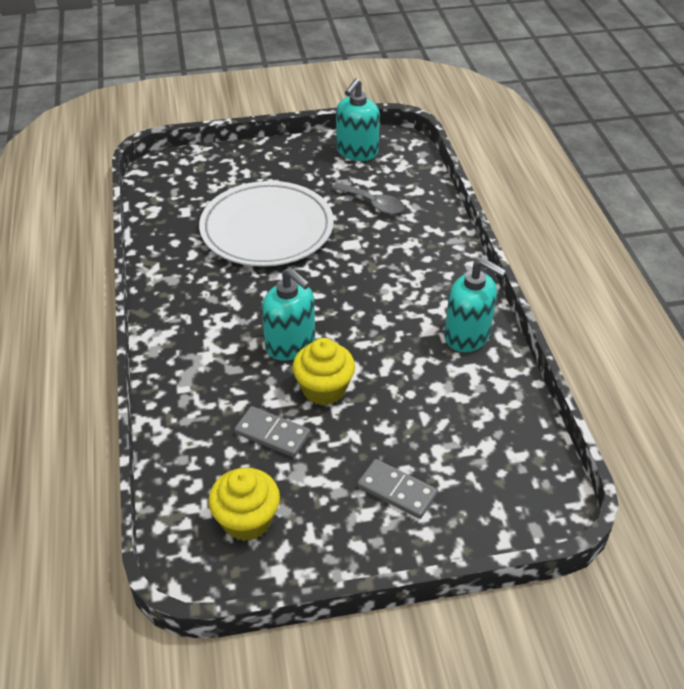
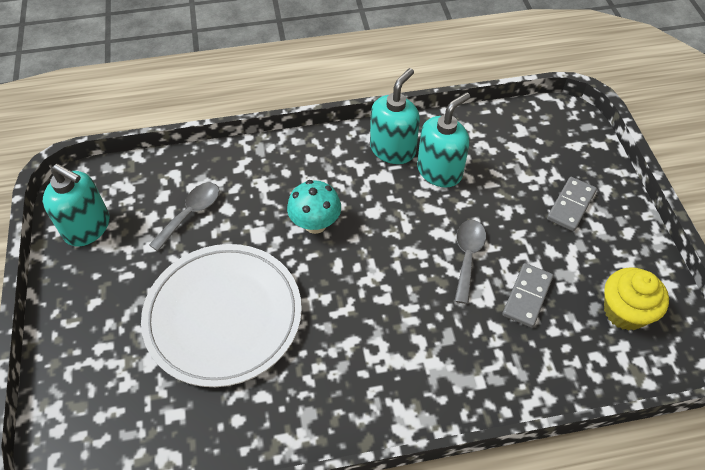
camera: 90 degrees left, 10 degrees up
turquoise soap dispenser [262,267,315,361] -> turquoise soap dispenser moved to [417,92,470,187]
yellow cupcake [292,338,355,405] -> grey spoon [455,220,486,304]
none -> turquoise mushroom [287,180,341,234]

